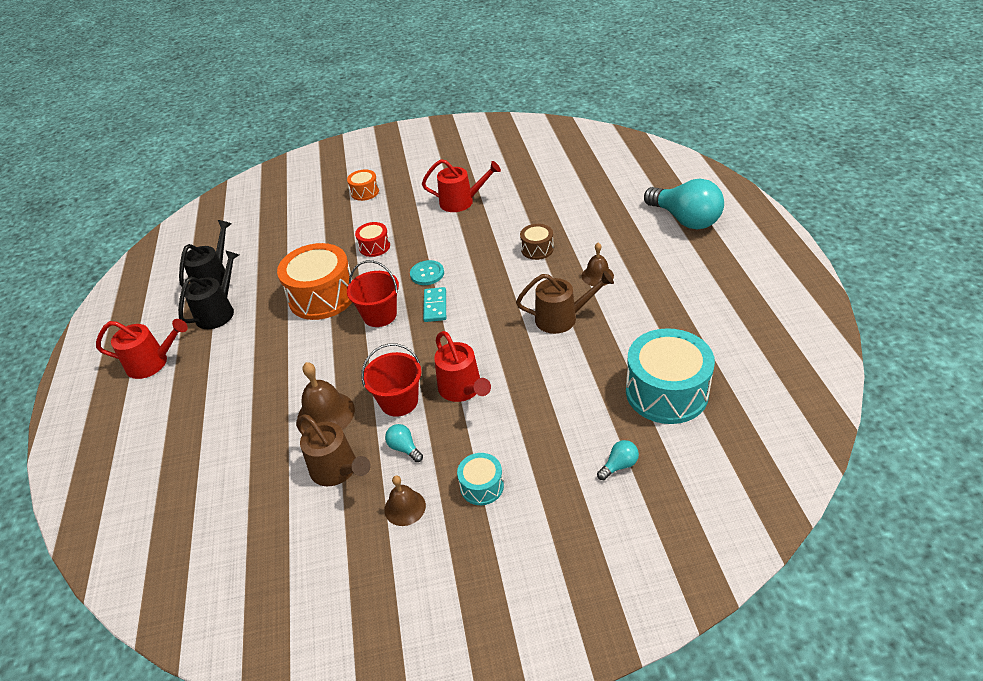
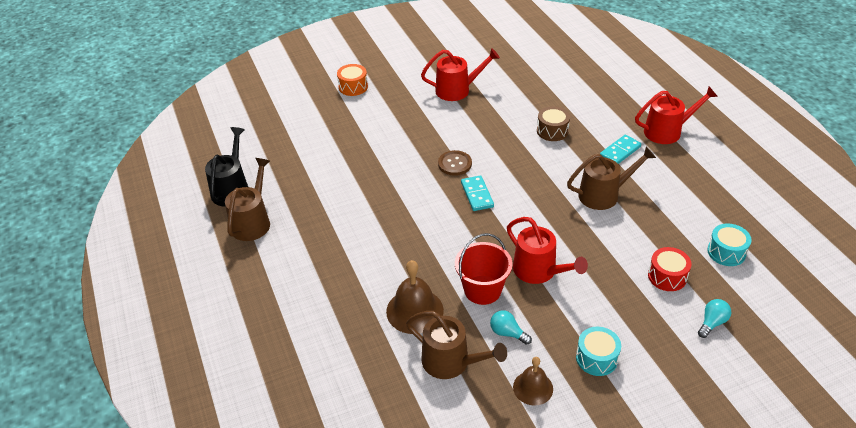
camera: 15 degrees left, 0 degrees up
red watering can [96,319,188,379] -> red watering can moved to [635,87,718,144]
black watering can [178,250,239,329] -> brown watering can [225,158,270,241]
orange drum [277,243,352,320] -> none
red bucket [347,260,399,327] -> none
red drum [355,222,390,257] -> red drum moved to [648,247,692,291]
turquoise button [410,260,444,285] -> brown button [438,150,472,176]
brown bell [582,243,614,286] -> turquoise domino [600,135,641,164]
turquoise drum [626,328,715,424] -> turquoise drum [707,223,752,266], size x0.50
turquoise light bulb [644,179,724,229] -> none

